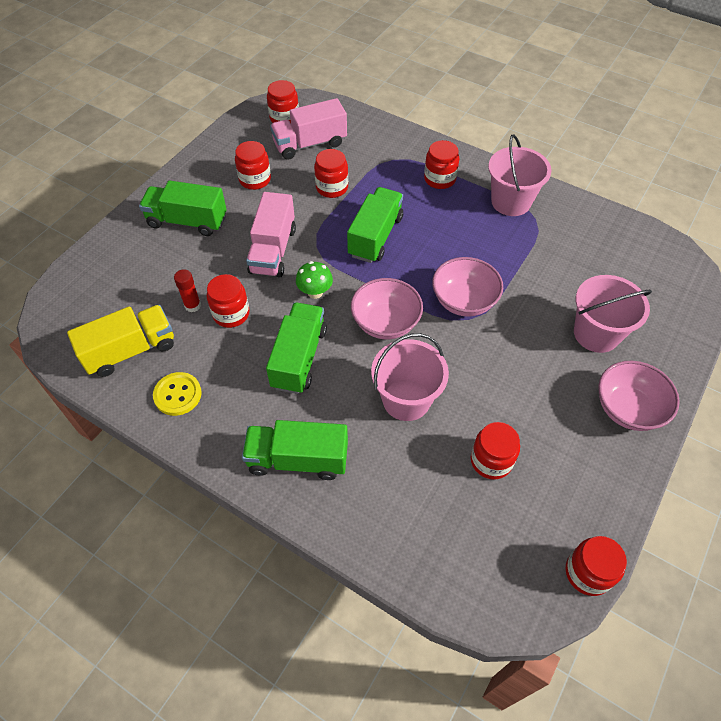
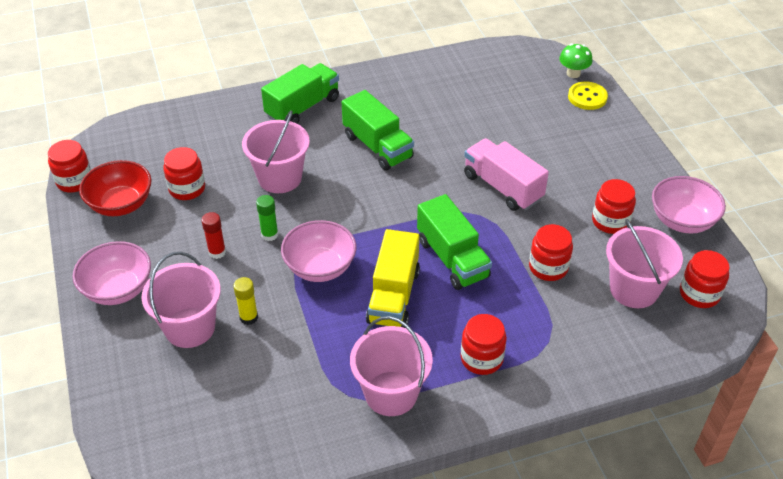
camera: 130 degrees right, 10 degrees down
yellow truck [67,305,174,377] -> yellow truck moved to [366,229,420,328]
green truck [139,181,227,236] -> none
yellow button [153,372,202,416] -> yellow button moved to [568,82,608,110]
red glue stick [174,269,201,312] -> red glue stick moved to [202,212,226,259]
red jar [207,274,250,328] -> none
pink truck [270,98,347,160] -> pink bucket [606,219,683,308]
green mushroom [296,261,333,299] -> green mushroom moved to [559,44,592,78]
pink bowl [351,278,423,339] -> pink bowl moved to [652,176,726,233]
none -> red bowl [79,160,151,216]
none -> yellow glue stick [233,277,258,325]
none -> green glue stick [256,195,278,241]

